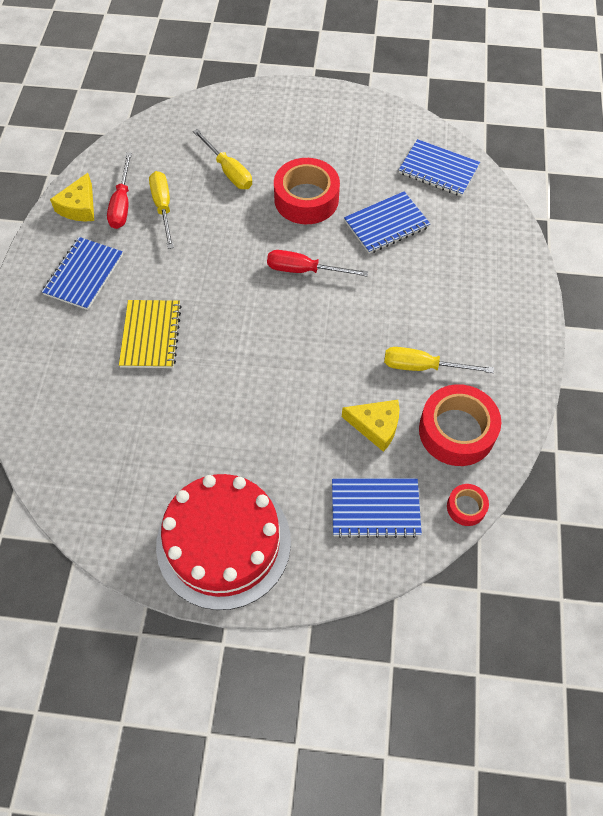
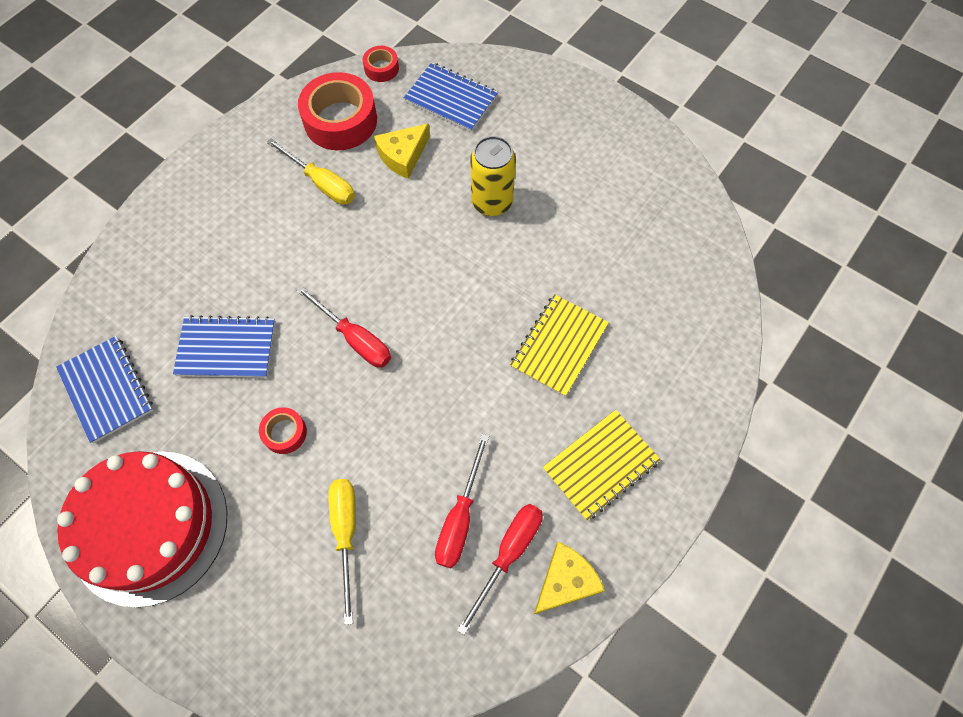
camera: 150 degrees left, 5 degrees up
blue notebook [42,237,123,310] -> yellow notebook [543,410,661,521]
yellow screwdriver [149,171,174,249] -> red screwdriver [435,434,489,568]
red cake [156,474,291,610] -> red cake moved to [57,451,227,608]
red tape [274,158,340,224] -> red tape [259,407,307,454], size x0.49
yellow cheese [342,400,399,452] -> yellow cheese turned 90 degrees counterclockwise [374,124,430,179]
none -> yellow can [470,136,516,216]

